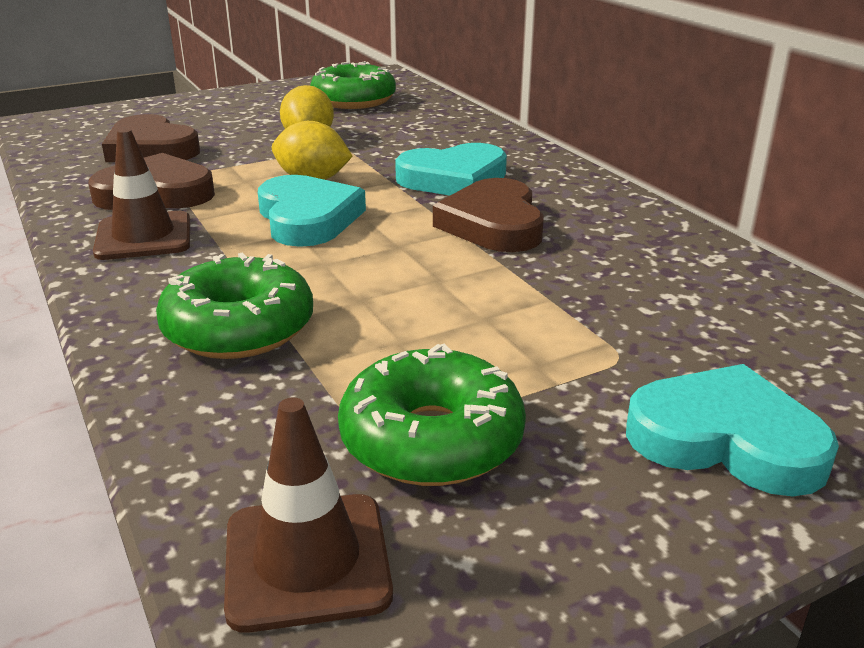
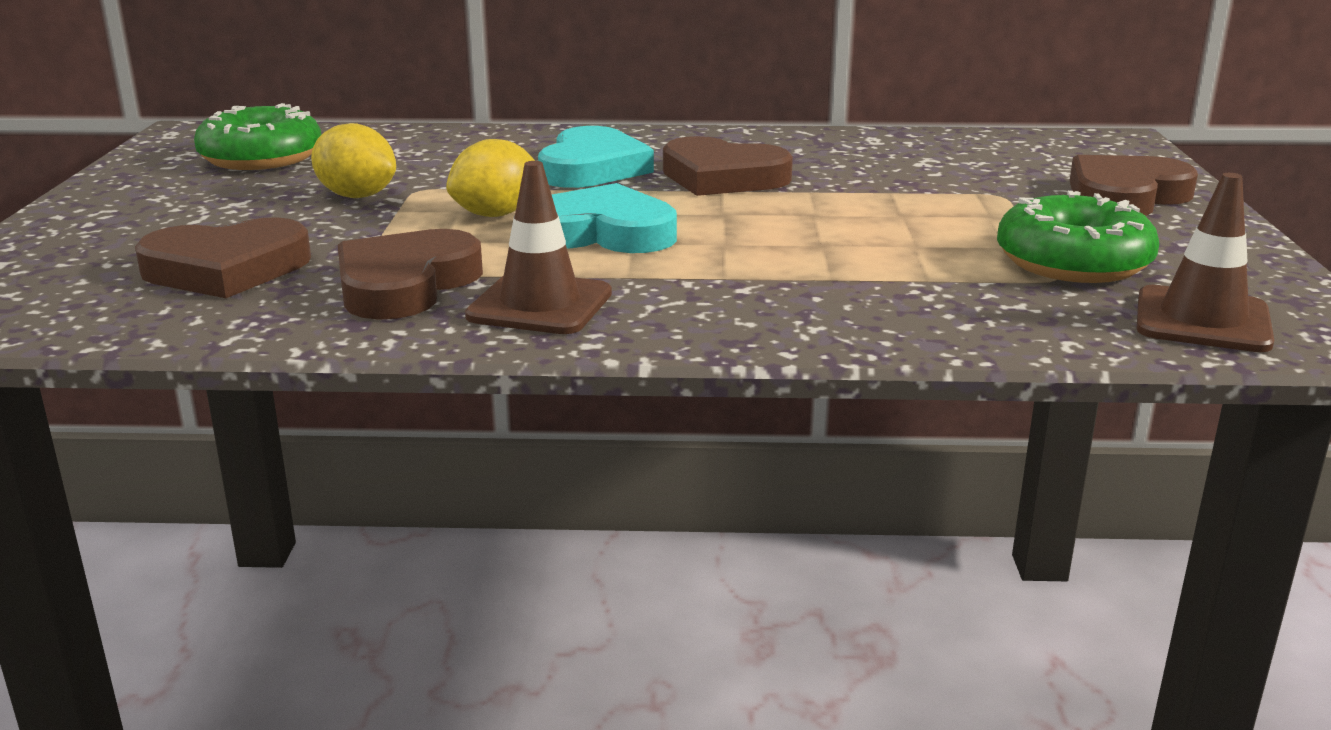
camera: 60 degrees left, 5 degrees down
green donut [156,253,313,359] -> none
turquoise heart [626,364,839,496] -> brown heart [1070,155,1198,216]

